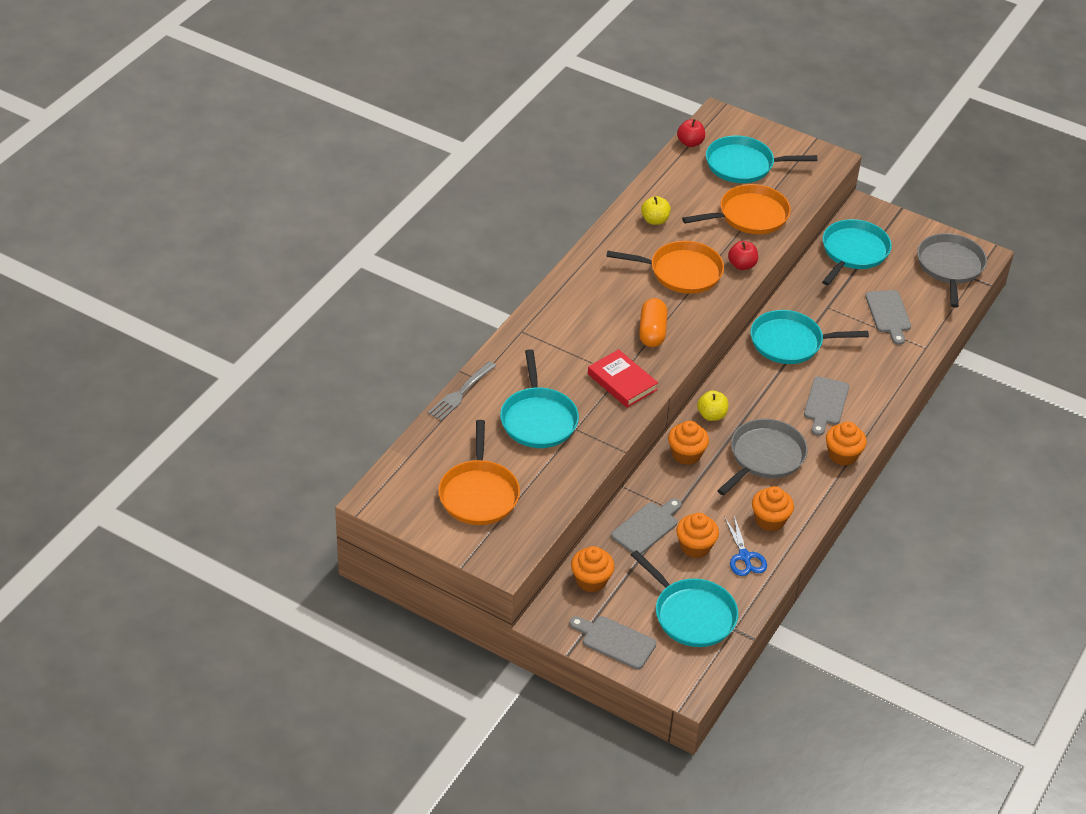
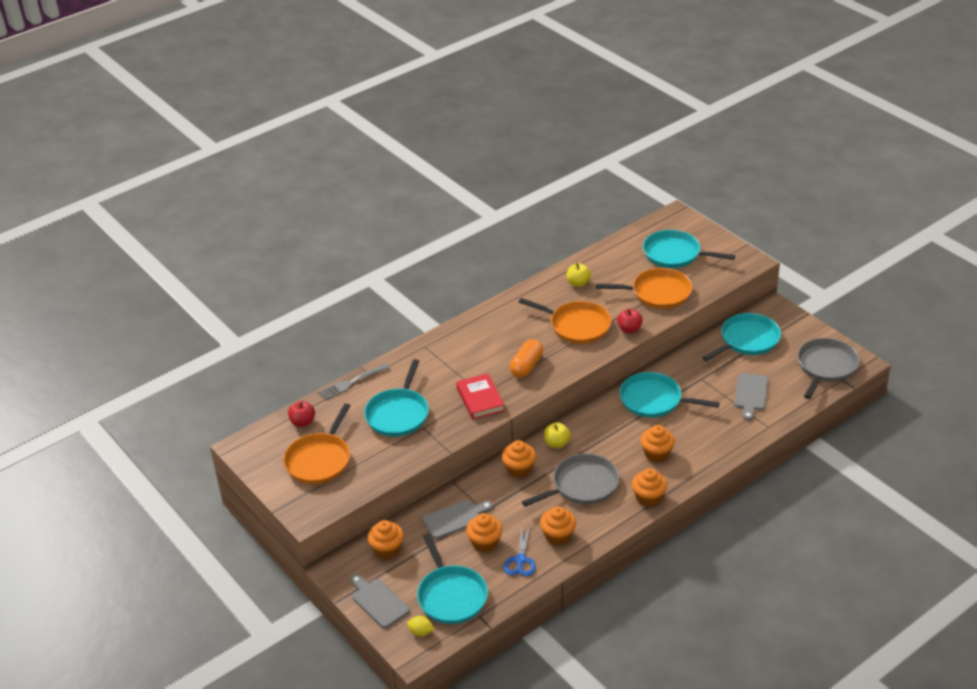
camera: 25 degrees right, 5 degrees down
red apple [677,119,705,147] -> red apple moved to [288,401,315,427]
grey cutting board [804,376,849,436] -> orange cupcake [640,425,675,462]
none -> yellow lemon [407,616,435,637]

